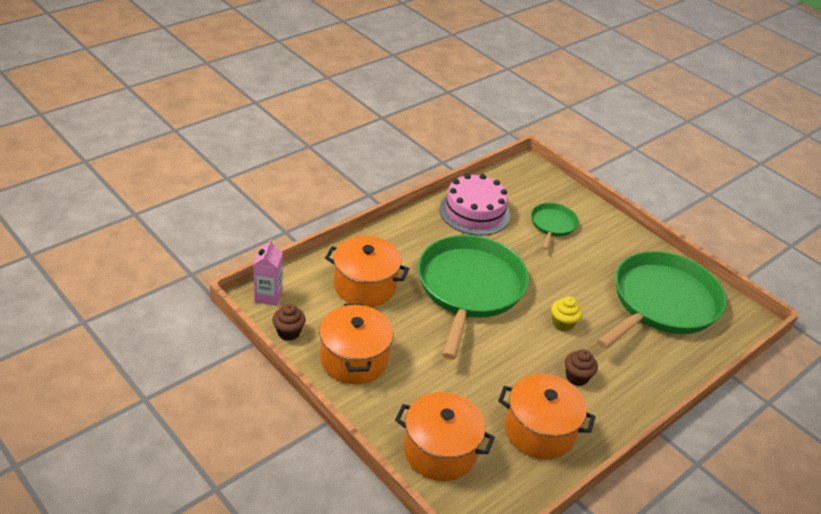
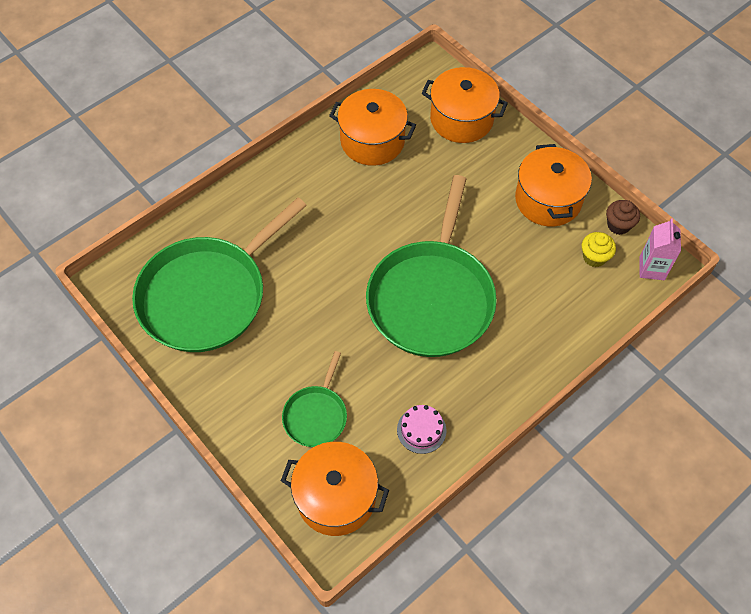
camera: 175 degrees left, 20 degrees up
orange pot [325,236,409,307] -> orange pot moved to [281,442,389,536]
pink cake [439,174,510,236] -> pink cake [397,405,447,454], size x0.51
yellow cupcake [551,296,582,331] -> yellow cupcake moved to [582,232,616,267]
brown cupcake [565,349,598,386] -> none

